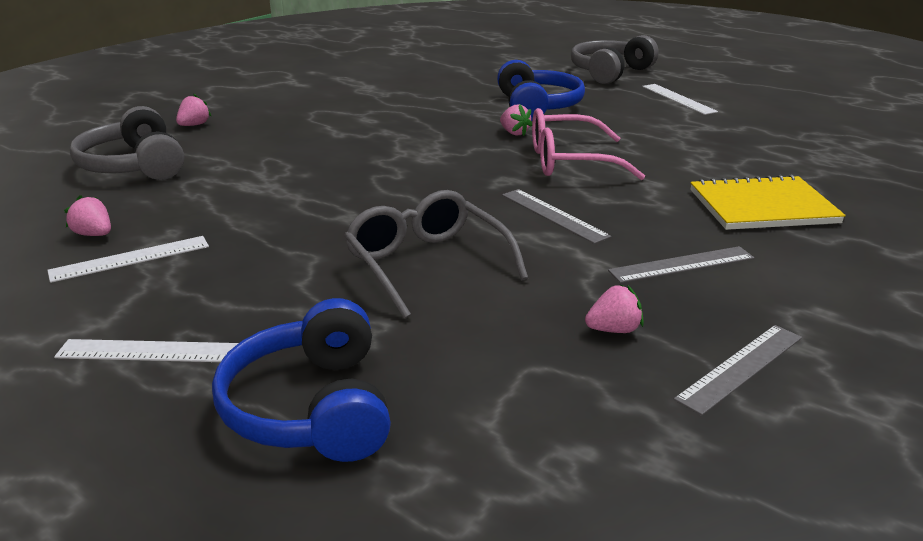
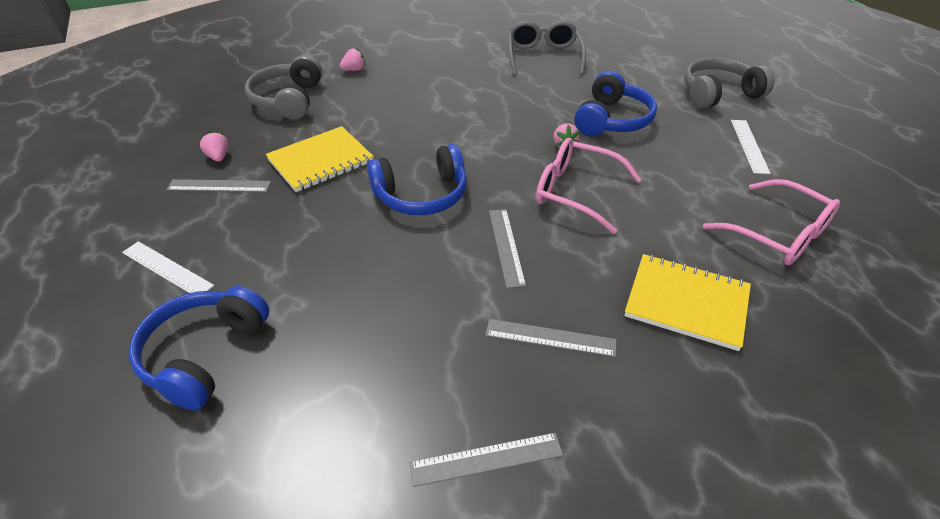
camera: 30 degrees right, 15 degrees up
white ruler [47,236,209,283] -> grey ruler [166,179,271,192]
grey glasses [344,190,528,319] -> grey glasses moved to [508,20,586,76]
pink strawberry [585,285,644,333] -> none
none -> yellow notebook [266,126,374,192]
none -> blue headphones [367,144,467,215]
none -> pink glasses [703,179,840,265]

